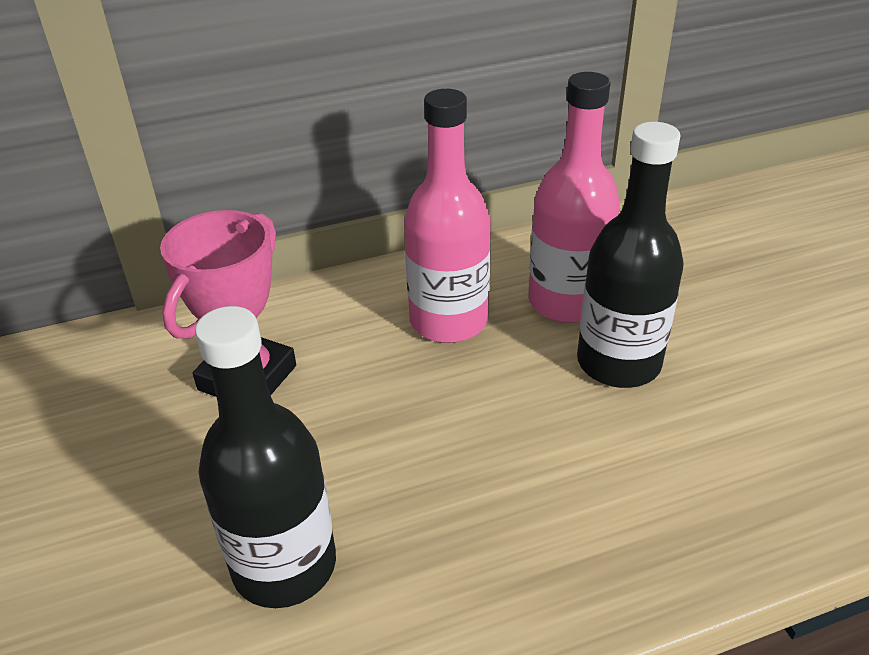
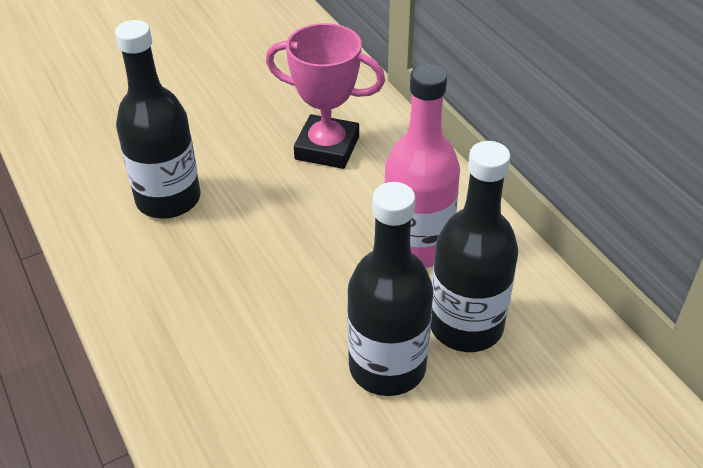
camera: 80 degrees right, 5 degrees up
pink bottle [528,72,620,323] -> black bottle [431,141,518,352]

